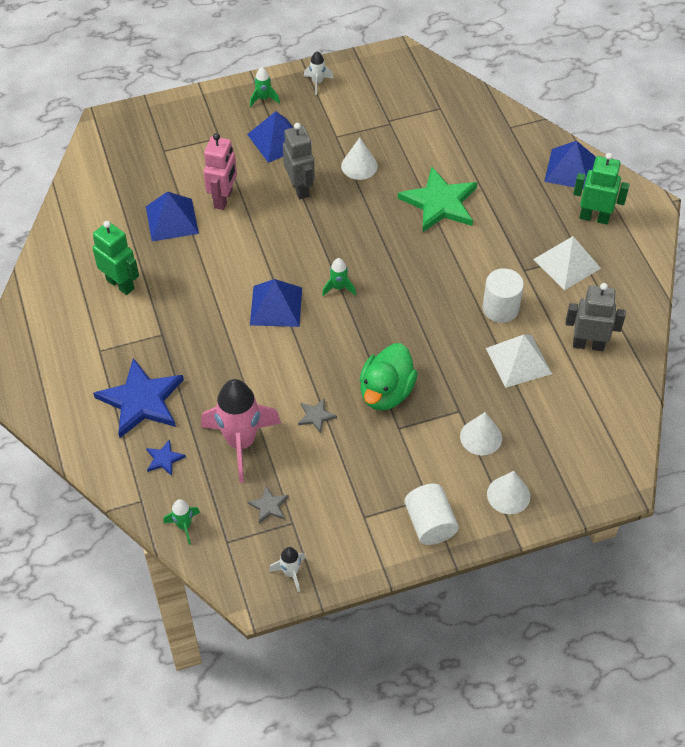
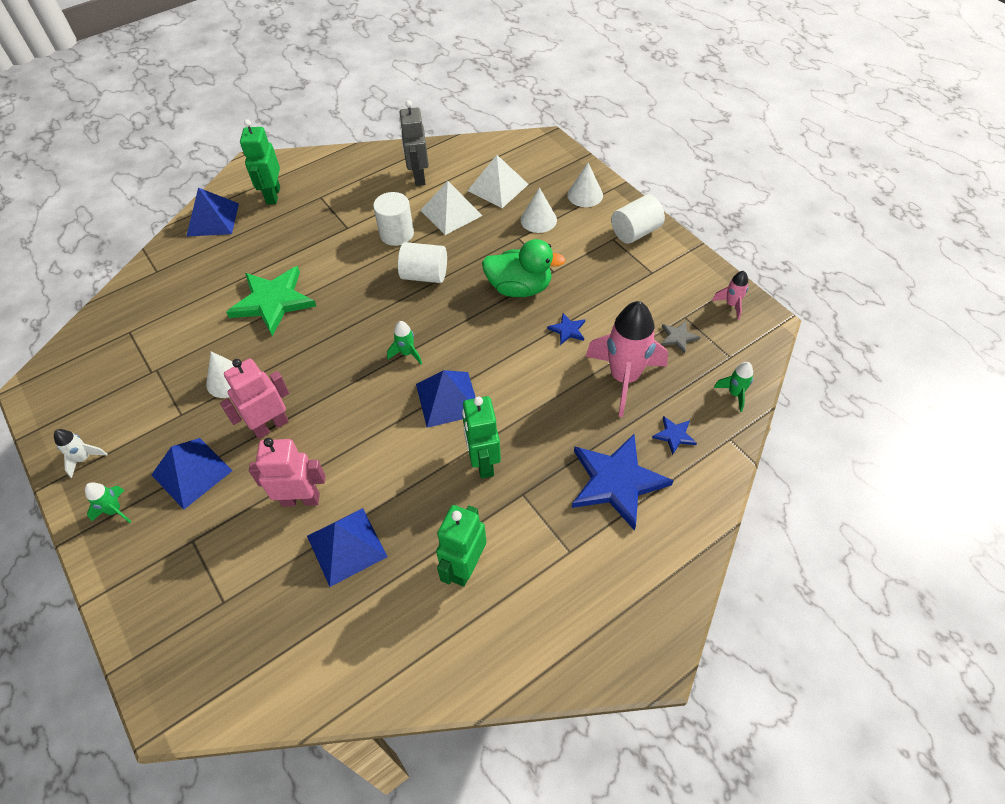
camera: 105 degrees left, 0 degrees up
white rocket [269,547,305,592] -> pink rocket [712,271,748,320]
grey robot [283,123,315,199] -> pink robot [220,359,289,439]
grey star [298,398,337,434] -> blue star [547,313,585,345]
white pyramid [533,236,601,290] -> white pyramid moved to [468,155,529,208]
none -> white cylinder [398,242,447,283]
none -> green robot [462,396,501,479]

